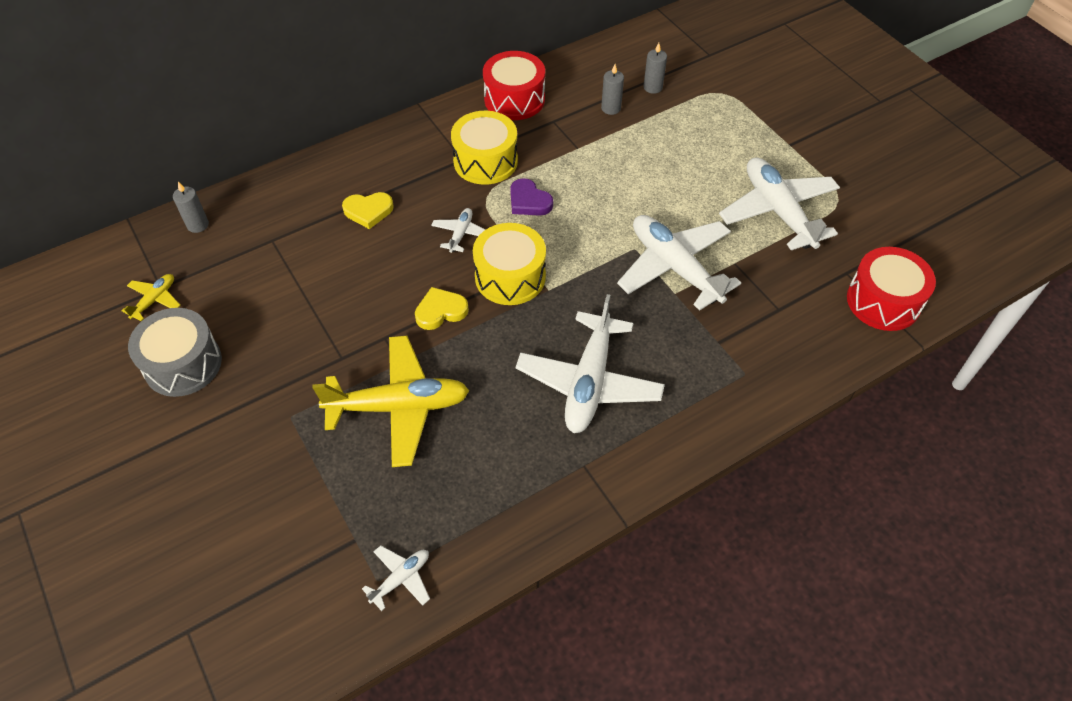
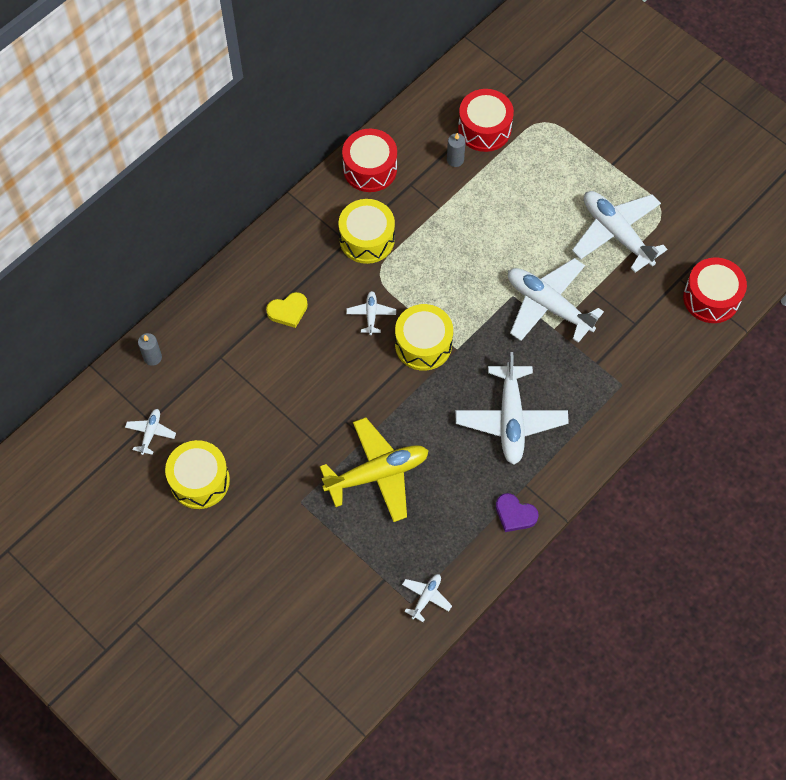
camera: 15 degrees left, 10 degrees up
yellow plane [121,274,180,321] -> white plane [125,409,176,455]
grey drum [128,308,222,397] -> yellow drum [165,440,230,509]
yellow heart [415,287,469,330] -> none
purple heart [510,178,553,216] -> purple heart moved to [496,493,539,532]
grey candle [643,43,667,94] -> red drum [458,89,514,152]

